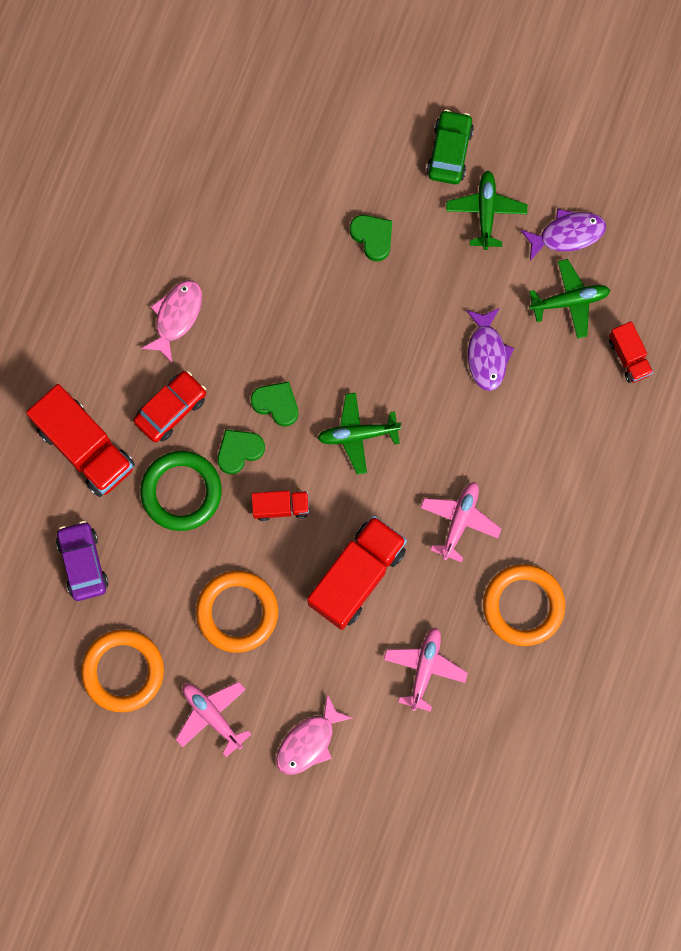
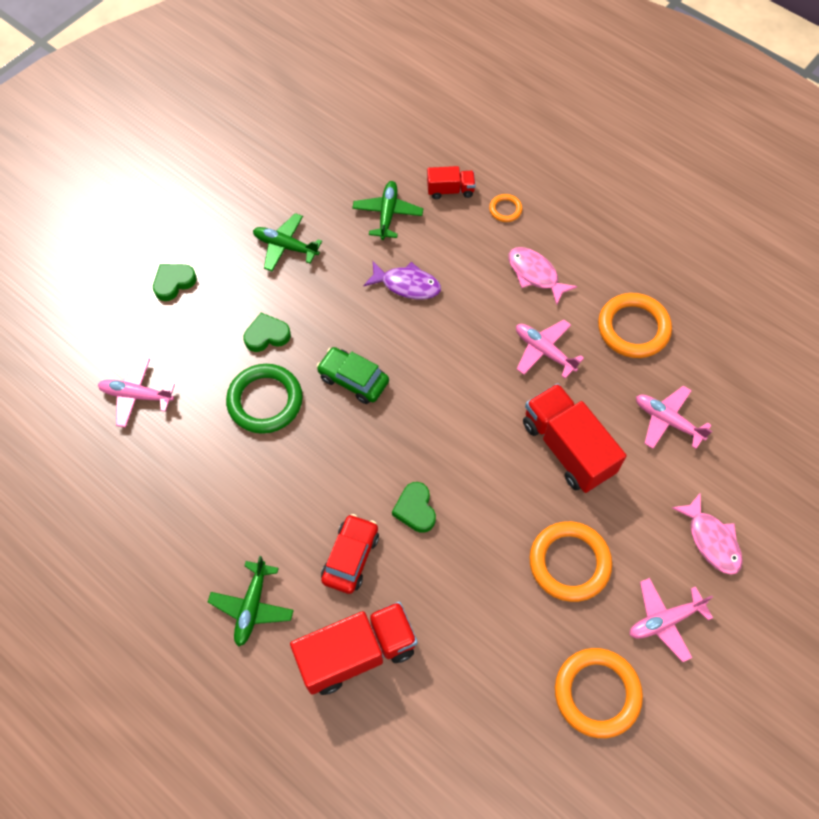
camera: 70 degrees left, 15 degrees down
purple car [56,521,108,601] -> none
red car [134,371,206,442] -> red car turned 45 degrees clockwise [321,514,379,594]
green ring [140,451,222,531] -> green ring moved to [226,364,303,434]
pink fish [141,280,202,362] -> pink fish moved to [508,247,577,305]
green heart [251,381,298,427] -> green heart moved to [153,264,197,301]
red truck [251,490,309,521] -> none
green plane [317,393,401,474] -> green plane moved to [208,556,294,647]
green car [426,110,474,184] -> green car moved to [316,347,389,404]
purple fish [520,209,606,261] -> none
none -> pink plane [98,357,175,428]
none -> orange ring [489,194,523,222]

